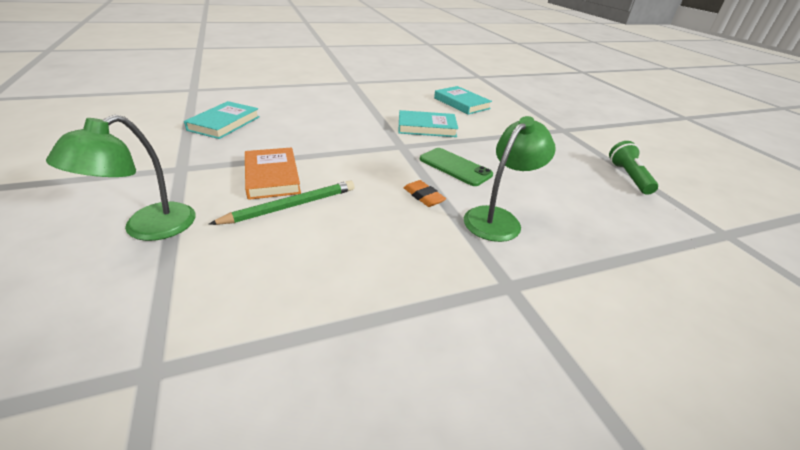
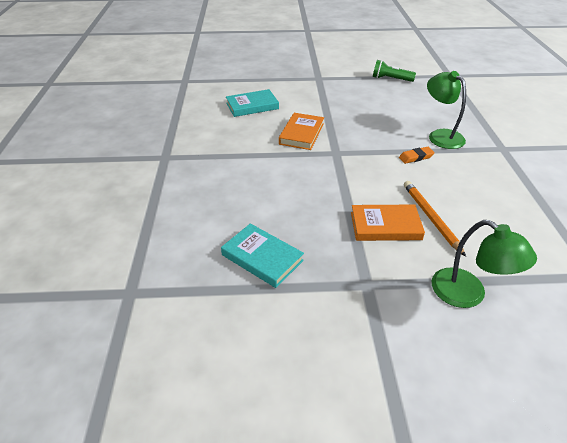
camera: 70 degrees left, 5 degrees up
green pencil [209,181,355,225] -> orange pencil [404,181,466,257]
turquoise book [398,110,458,137] -> orange book [279,113,324,150]
green phone [419,148,493,186] -> none

